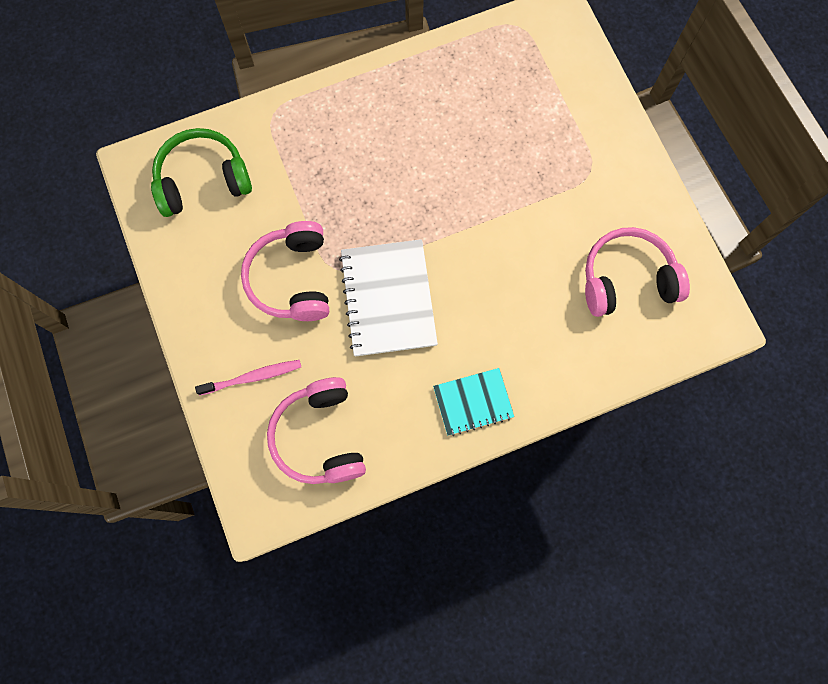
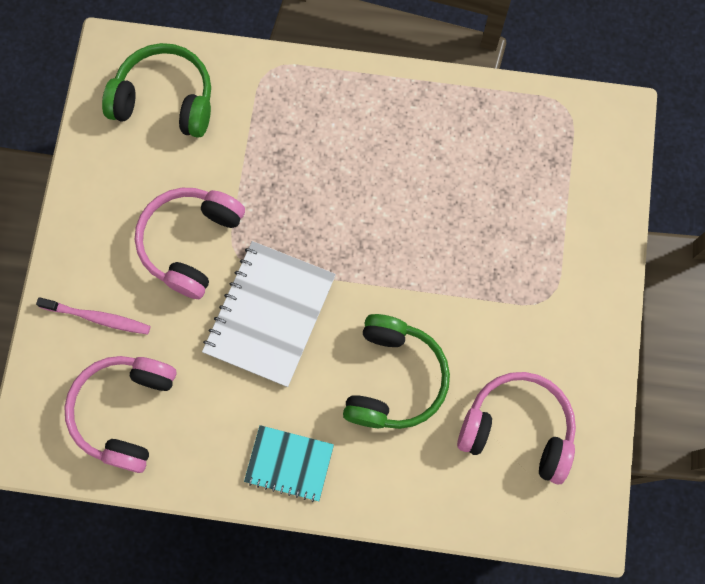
camera: 30 degrees right, 0 degrees up
none -> green headphones [343,314,450,429]

